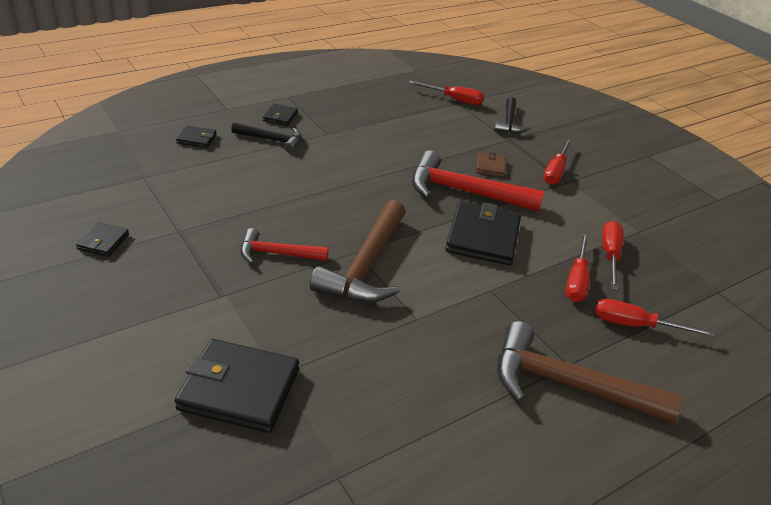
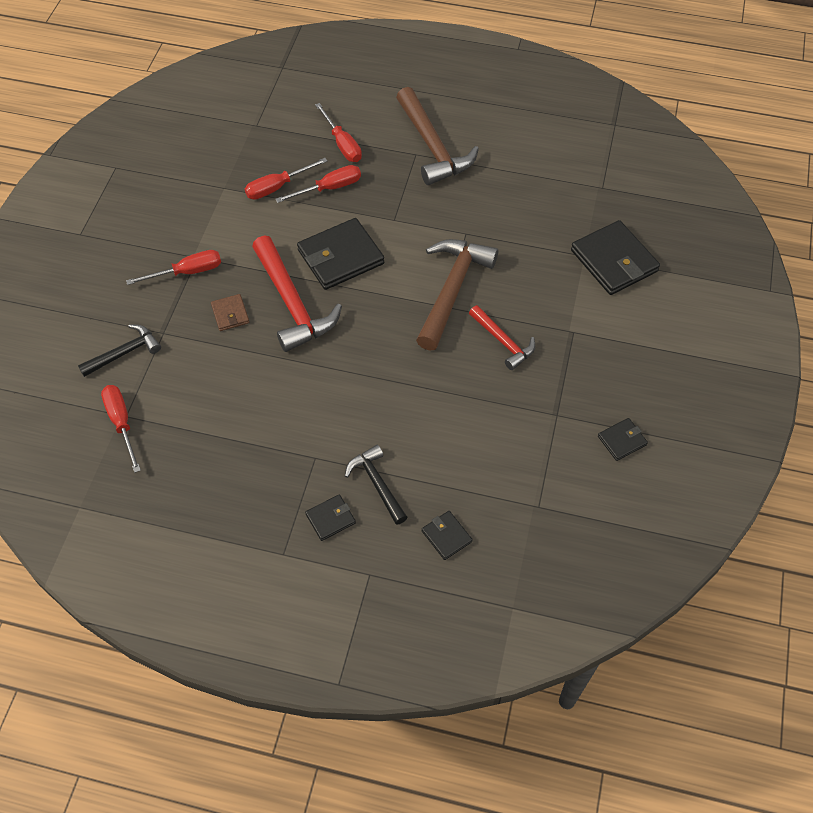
camera: 130 degrees left, 20 degrees up
brown hammer [310,200,406,303] -> brown hammer turned 45 degrees counterclockwise [416,239,498,351]
brown wallet [476,152,506,177] -> brown wallet turned 75 degrees counterclockwise [211,294,249,331]

